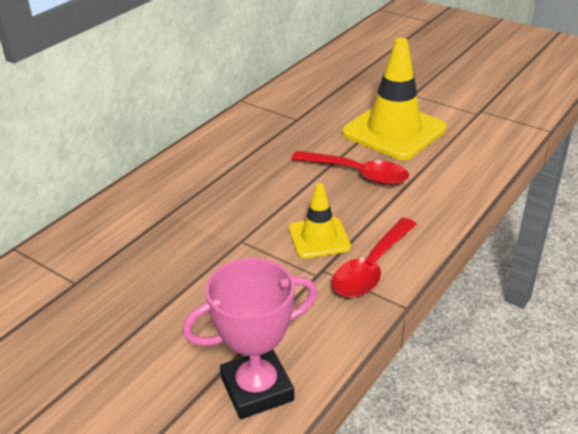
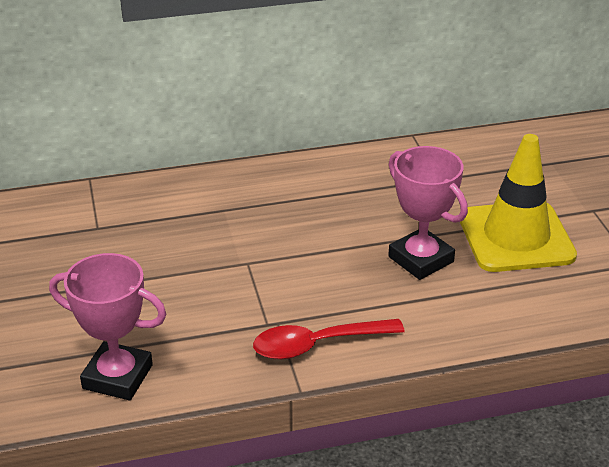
camera: 40 degrees right, 0 degrees up
yellow traffic cone [289,183,351,258] -> none
red spoon [291,151,409,185] -> pink trophy [388,146,468,280]

